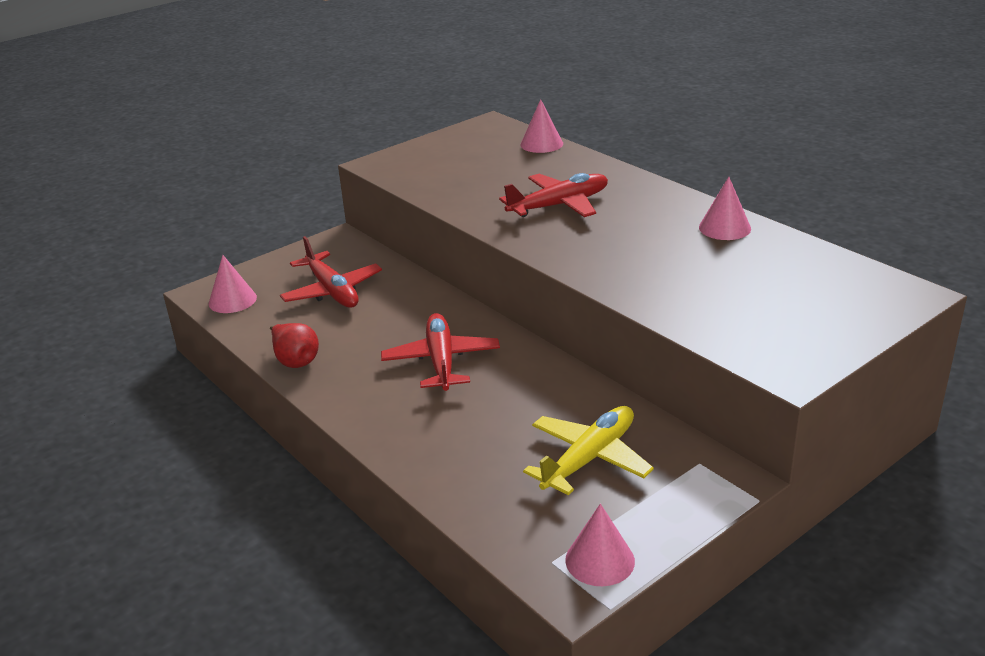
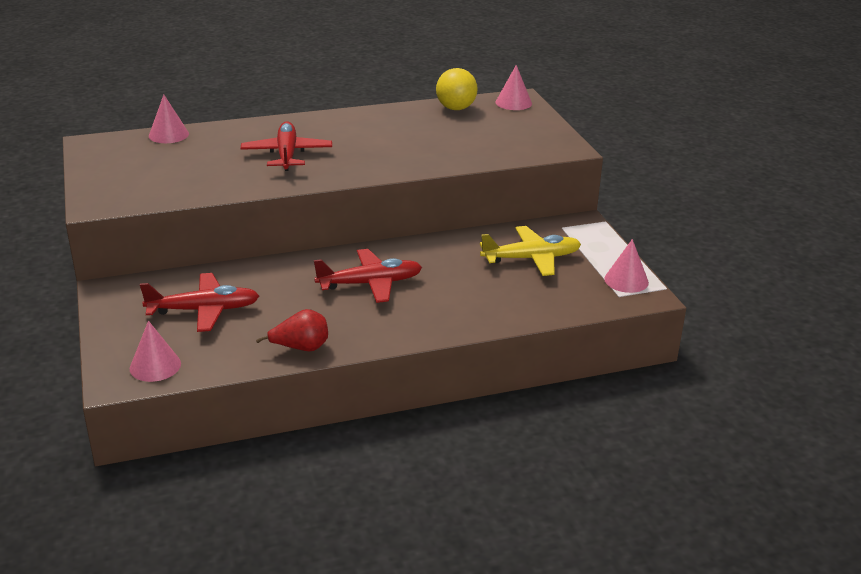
camera: 70 degrees left, 0 degrees up
red plane [381,313,500,391] -> red plane turned 150 degrees clockwise [314,249,422,303]
yellow plane [523,406,654,495] -> yellow plane turned 105 degrees clockwise [480,226,581,276]
pink cone [699,177,751,240] -> pink cone moved to [496,65,532,110]
none -> yellow ball [436,68,478,110]

